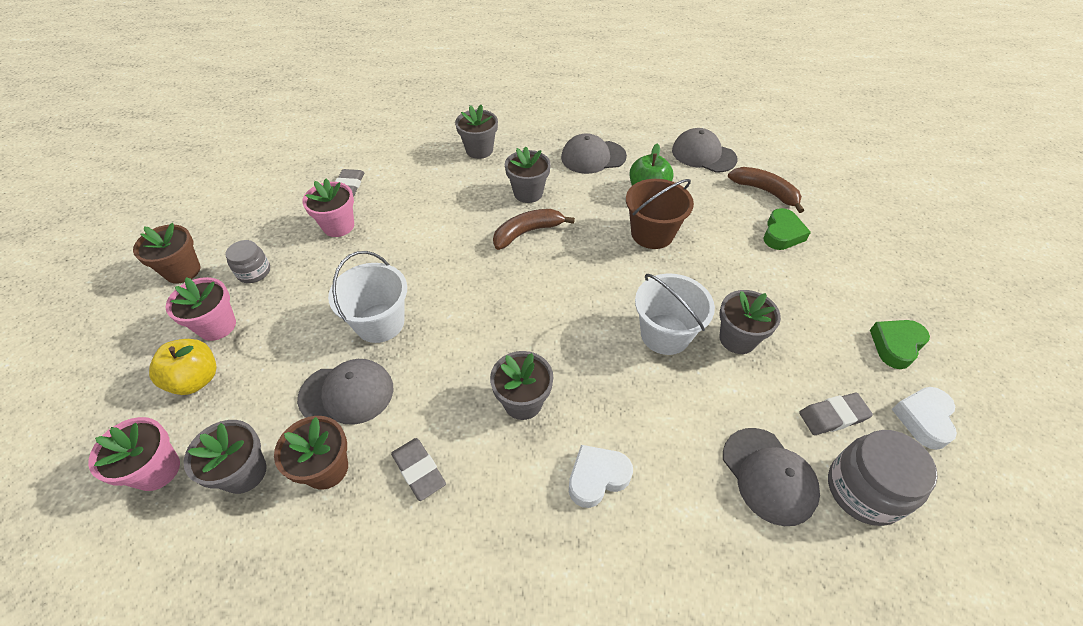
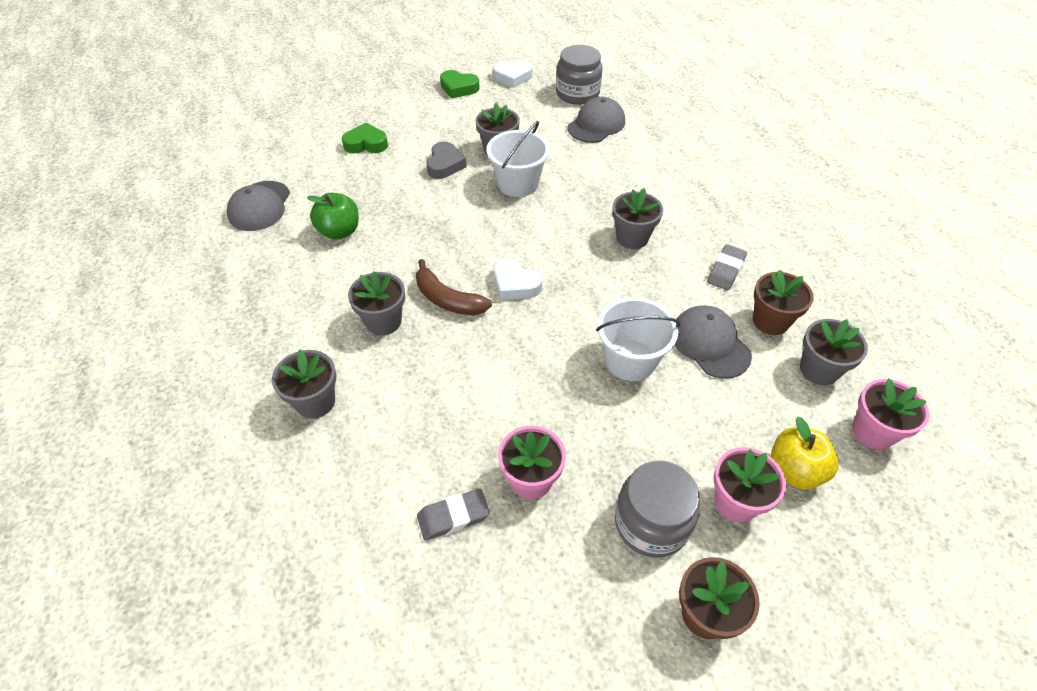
camera: 115 degrees left, 0 degrees up
grey jar [225,240,270,283] -> grey jar [615,461,700,558], size x1.69
grey cap [561,133,627,174] -> none
white heart [569,445,633,508] -> white heart moved to [493,258,542,300]
brown bucket [626,179,694,249] -> none
brown banana [728,167,804,213] -> none
grey eraser [799,393,873,435] -> none
none -> grey heart [427,142,467,179]

